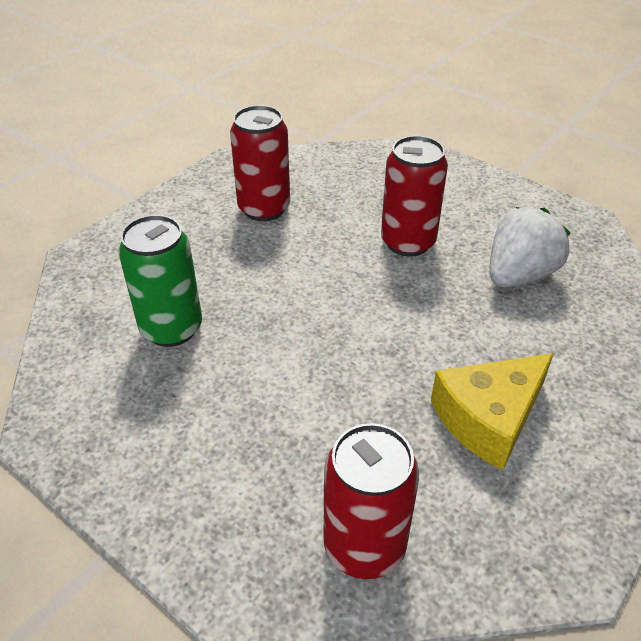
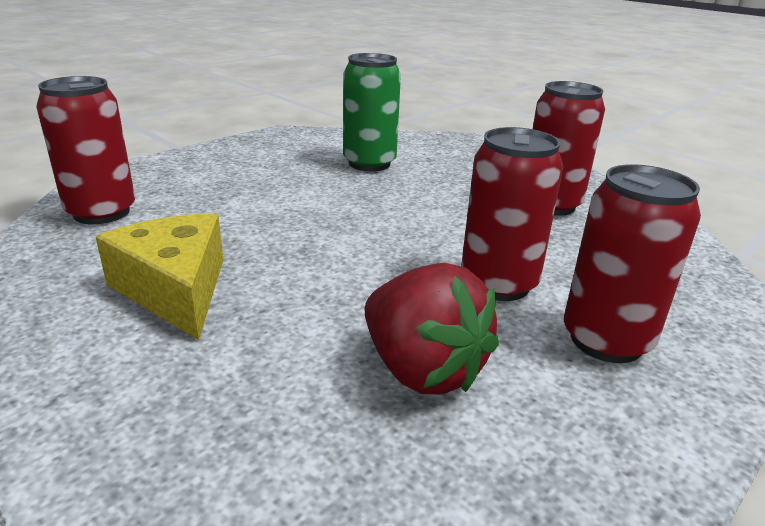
camera: 95 degrees right, 15 degrees down
white strawberry [490,207,571,287] -> red strawberry [365,263,499,394]
none -> red can [564,164,701,363]

